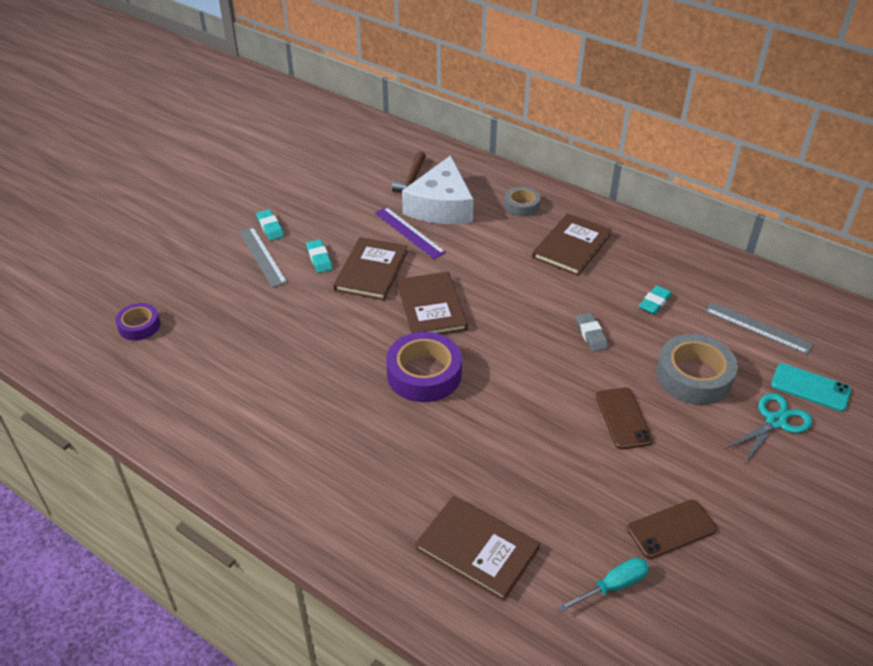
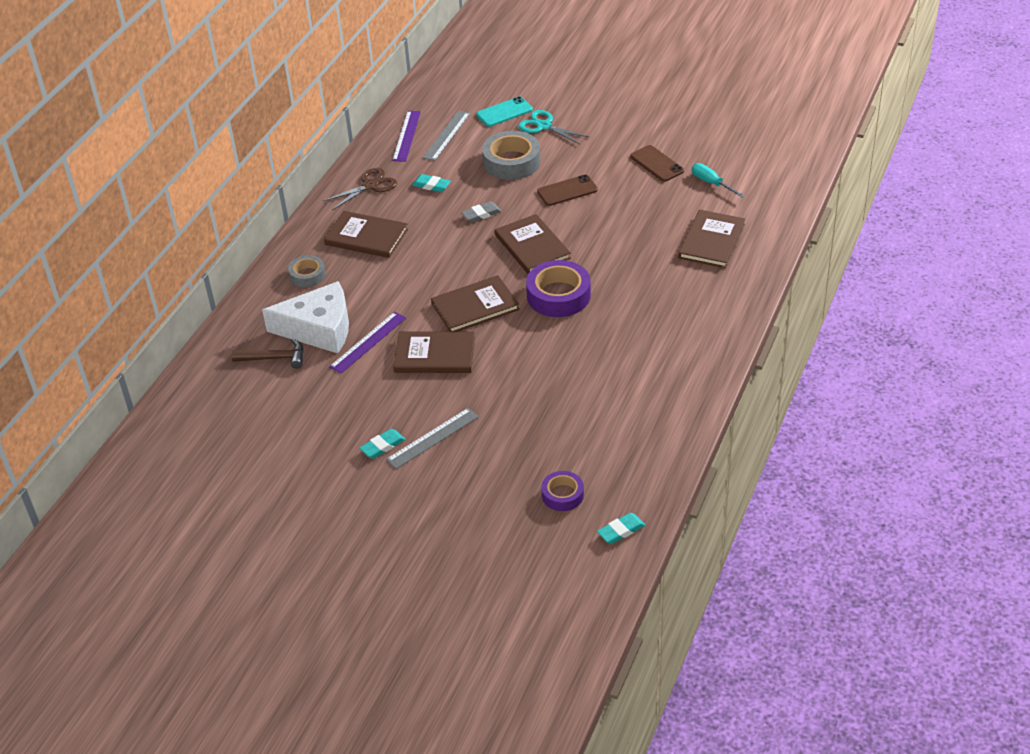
camera: 100 degrees left, 0 degrees up
turquoise eraser [306,239,333,273] -> turquoise eraser moved to [597,513,645,544]
turquoise phone [771,363,851,411] -> turquoise phone turned 45 degrees clockwise [476,96,533,127]
none -> brown scissors [323,168,397,210]
none -> purple ruler [392,111,421,162]
none -> brown book [495,214,571,274]

